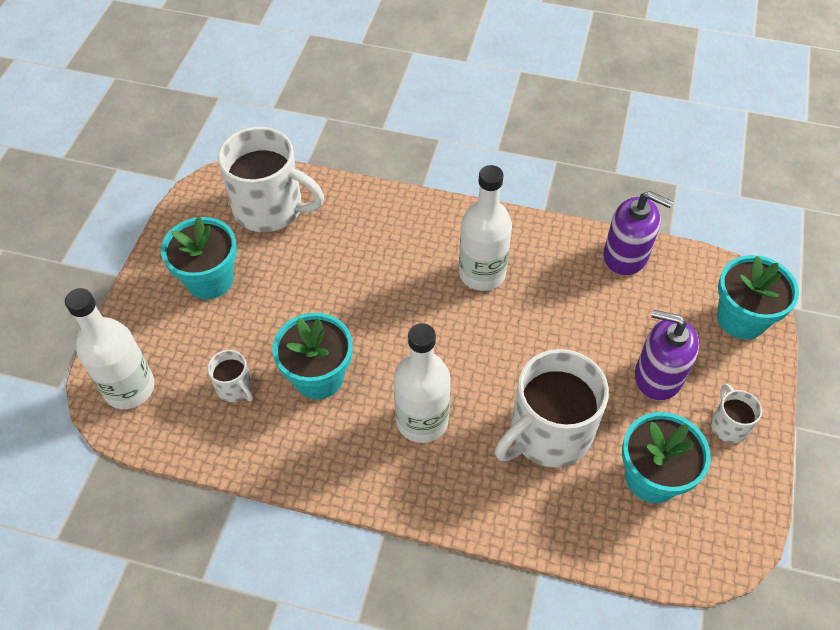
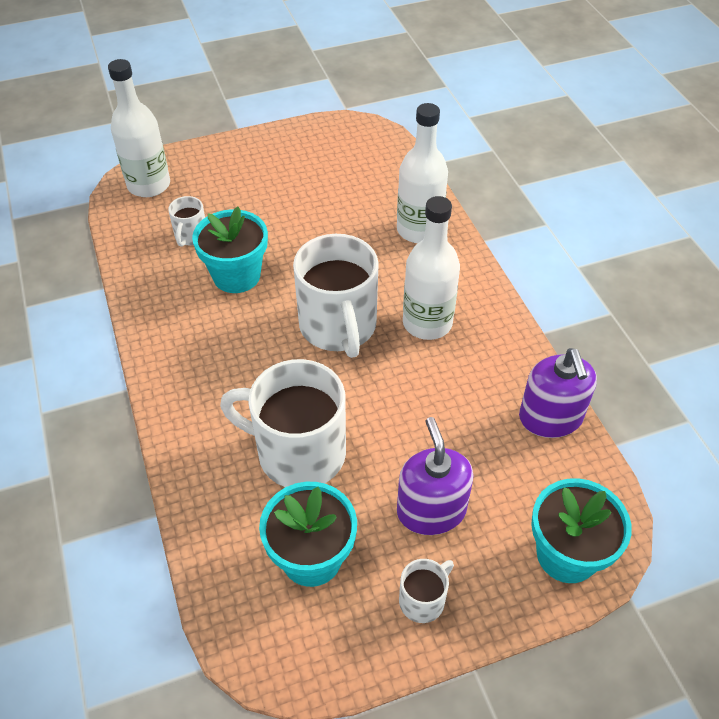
camera: 55 degrees right, 5 degrees down
turquoise flower pot [161,217,237,299] -> none
white mug [218,127,324,232] -> white mug moved to [293,234,379,358]
white bottle [394,323,451,443] -> white bottle moved to [397,103,448,243]

